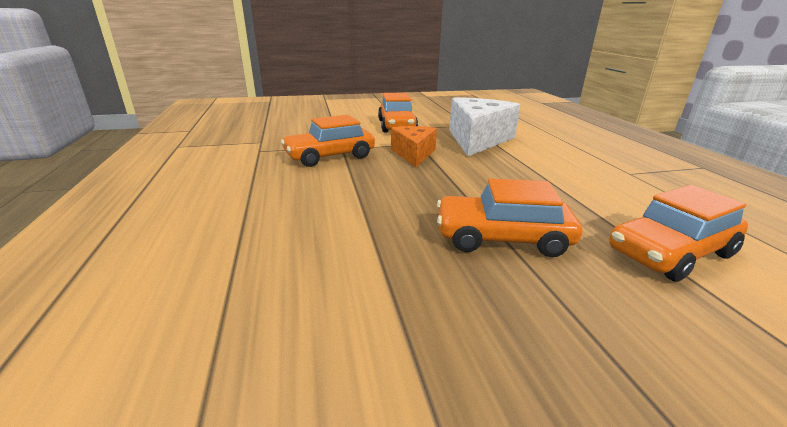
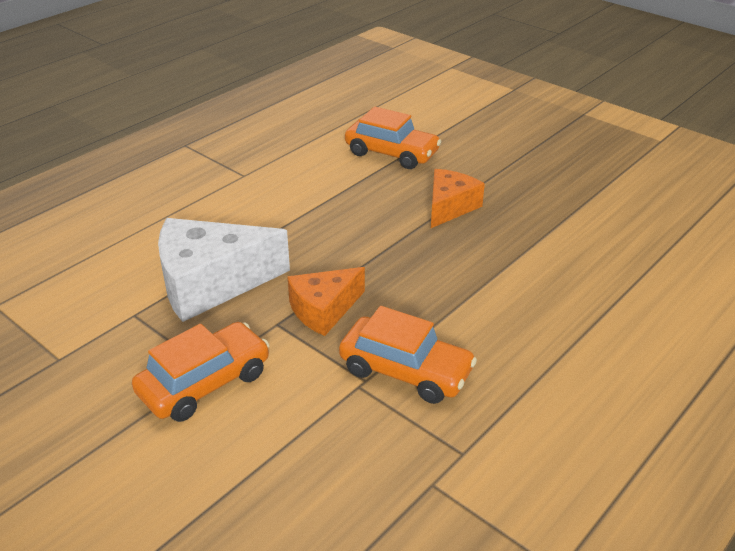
camera: 125 degrees left, 10 degrees up
orange car [437,179,582,257] -> orange cheese [431,169,485,228]

